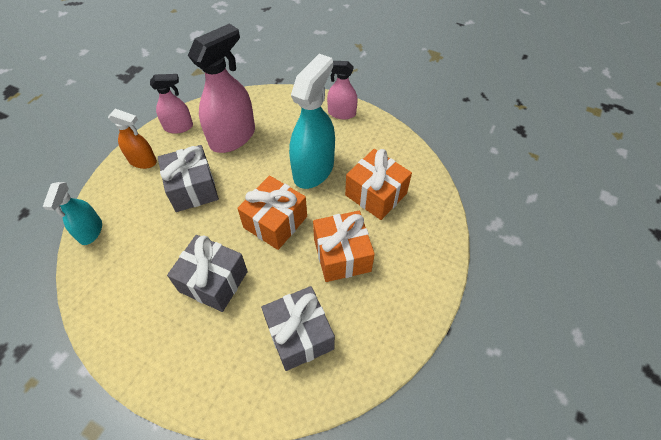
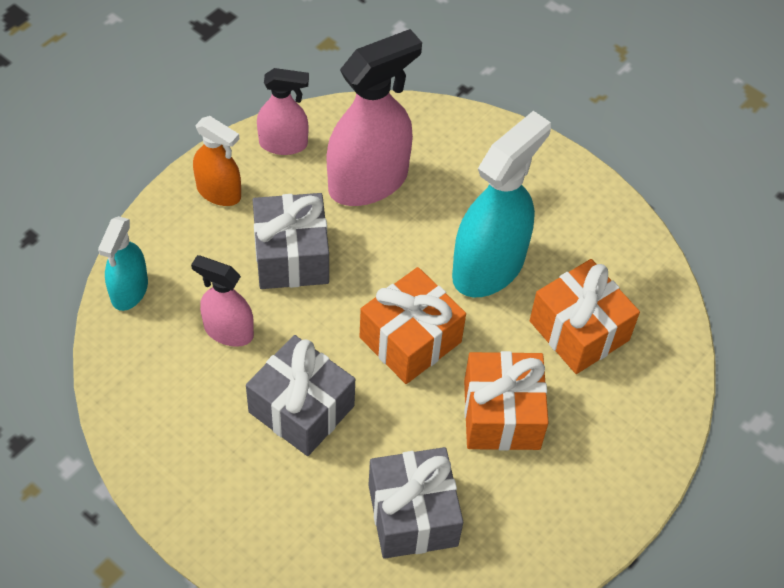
camera: 10 degrees right, 0 degrees up
pink spray bottle [327,61,358,119] -> pink spray bottle moved to [191,255,254,347]

